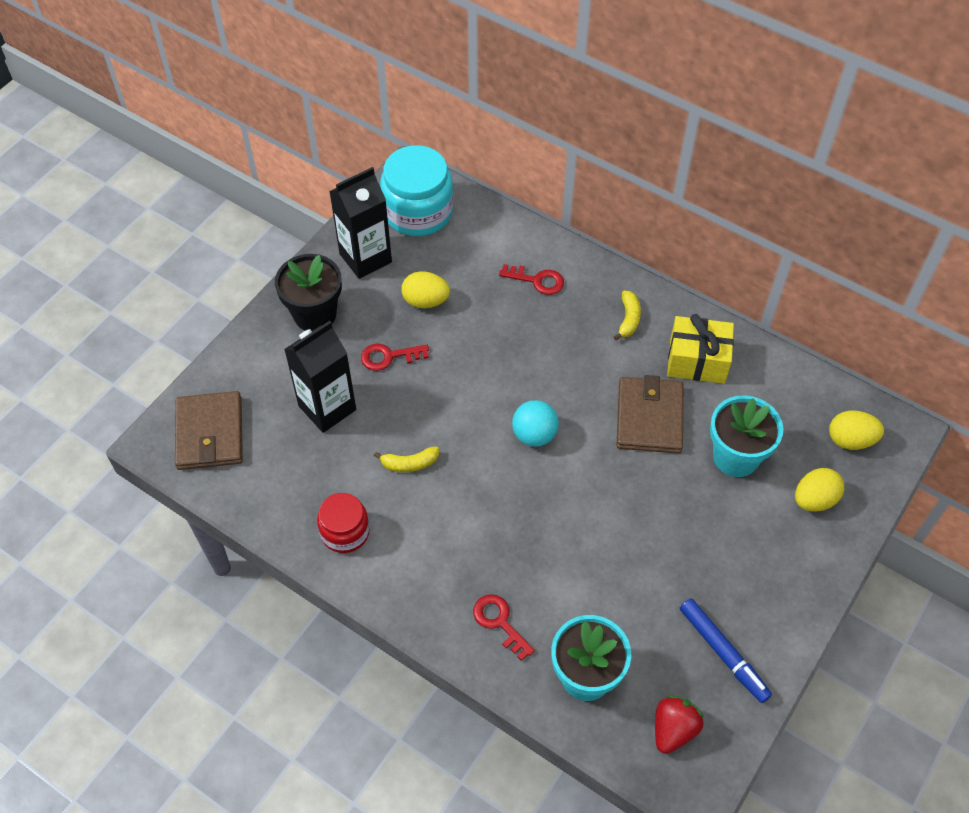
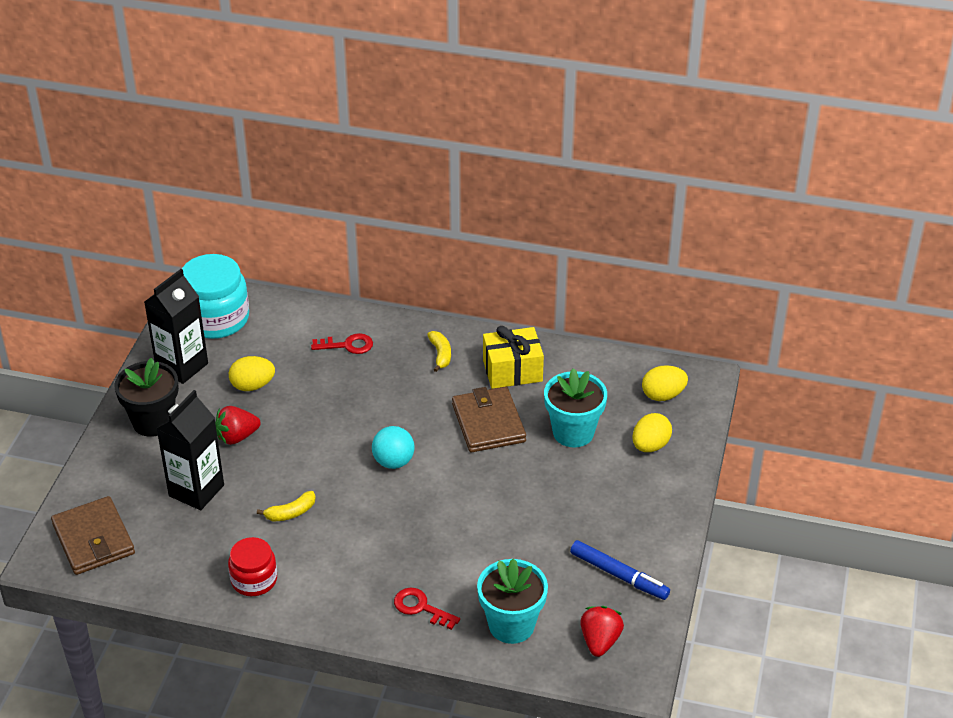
camera: 20 degrees left, 15 degrees down
red key [361,344,429,371] -> red strawberry [215,406,261,445]

